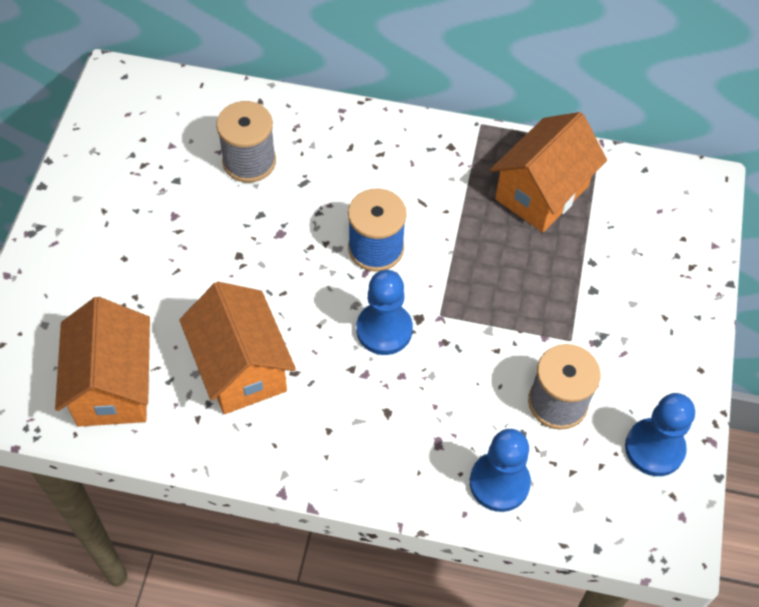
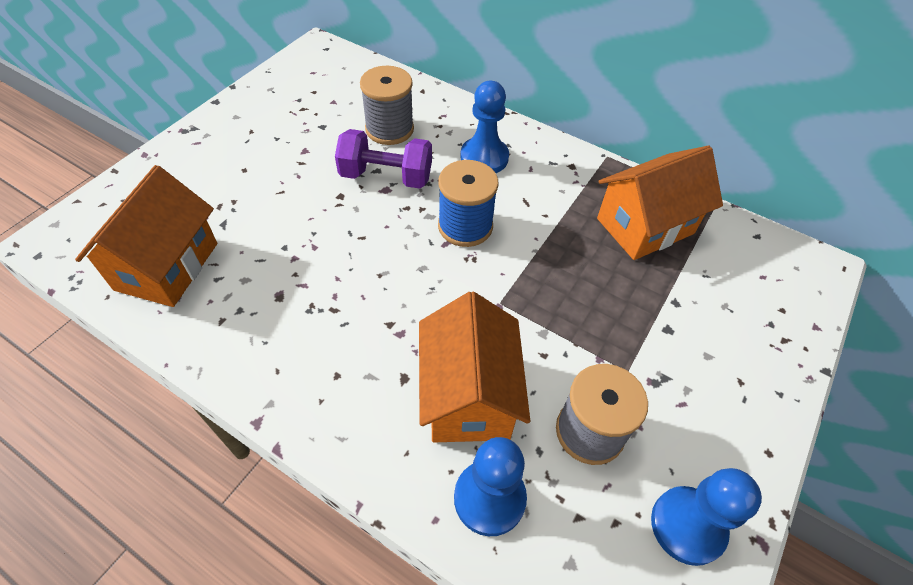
camera: 20 degrees right, 5 degrees down
orange house [179,282,296,414] -> orange house moved to [419,292,530,442]
blue pawn [356,270,413,355] -> blue pawn moved to [460,81,509,173]
none -> purple dumbbell [335,129,432,189]

